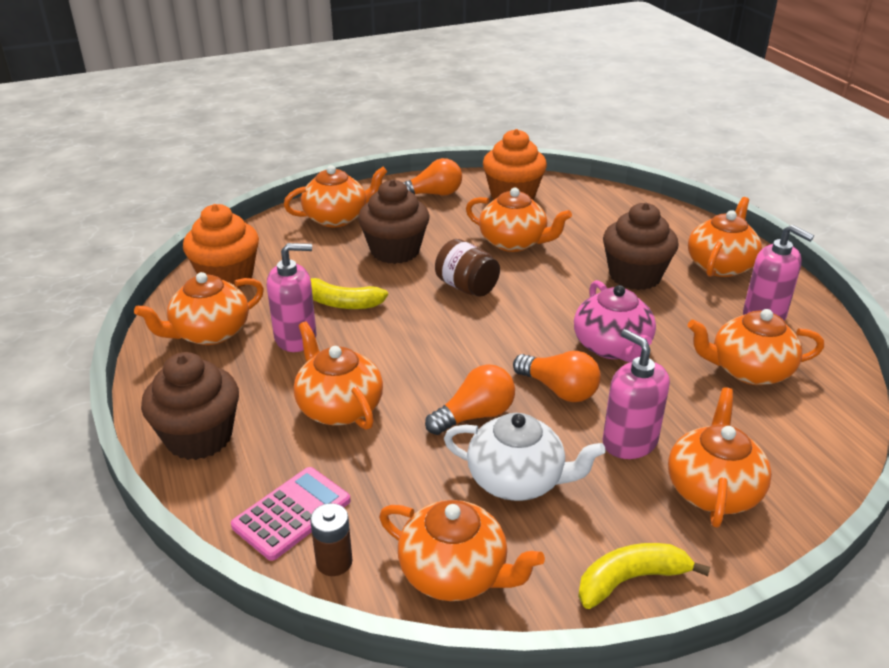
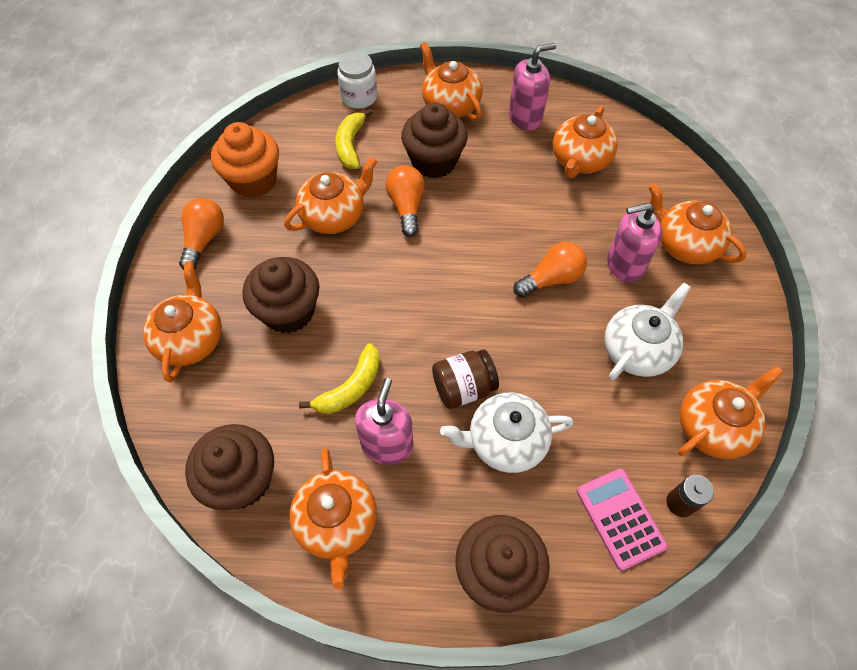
camera: 65 degrees left, 25 degrees up
orange cupcake [183,204,259,288] -> brown cupcake [185,424,274,510]
orange teapot [294,321,383,430] -> white teapot [440,393,574,473]
orange light bulb [425,364,515,435] -> orange light bulb moved to [386,165,425,237]
brown jar [435,239,500,297] -> brown jar moved to [432,350,499,409]
pink teapot [574,280,656,363] -> none
yellow banana [578,543,710,609] -> yellow banana moved to [335,109,373,169]
none -> white jar [337,52,377,109]

